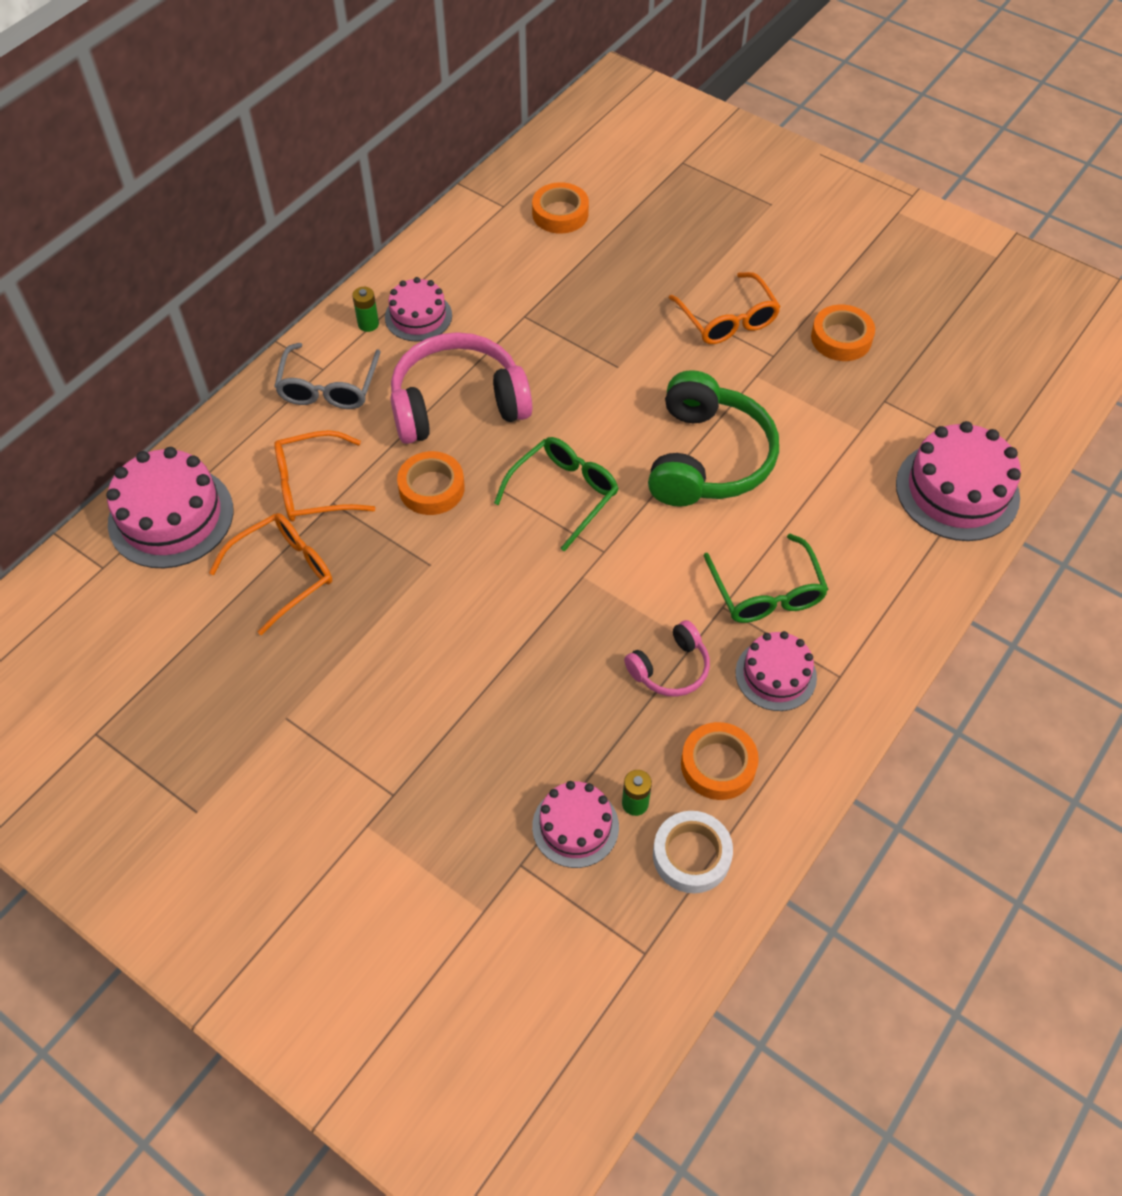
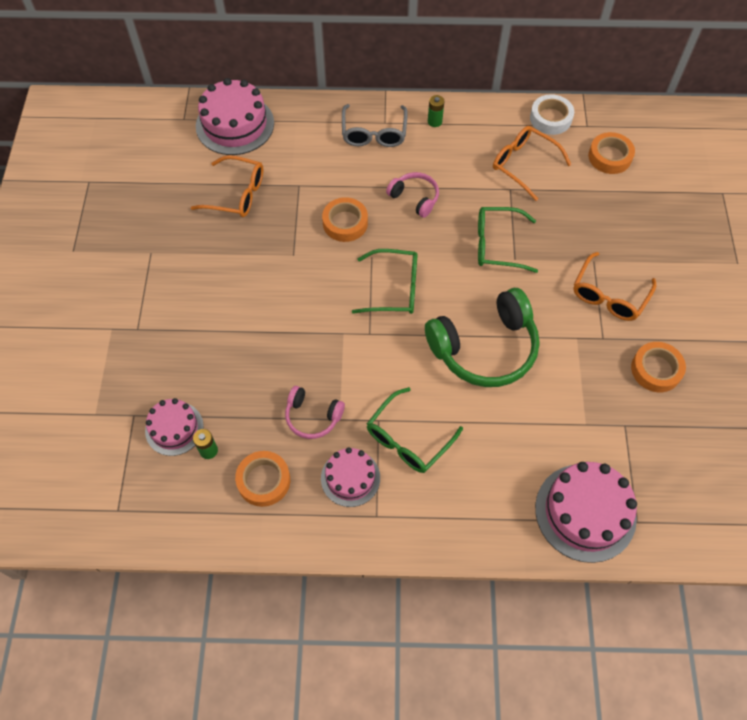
camera: 55 degrees right, 5 degrees up
grey glasses [274,343,381,409] -> grey glasses turned 60 degrees counterclockwise [342,104,408,147]
orange glasses [274,430,376,522] -> orange glasses moved to [493,126,572,201]
pink cake [385,277,452,342] -> none
pink headphones [390,332,532,444] -> pink headphones [386,172,439,218], size x0.51
white tape [653,811,733,893] -> white tape moved to [530,94,574,135]
none -> green glasses [478,207,538,273]

